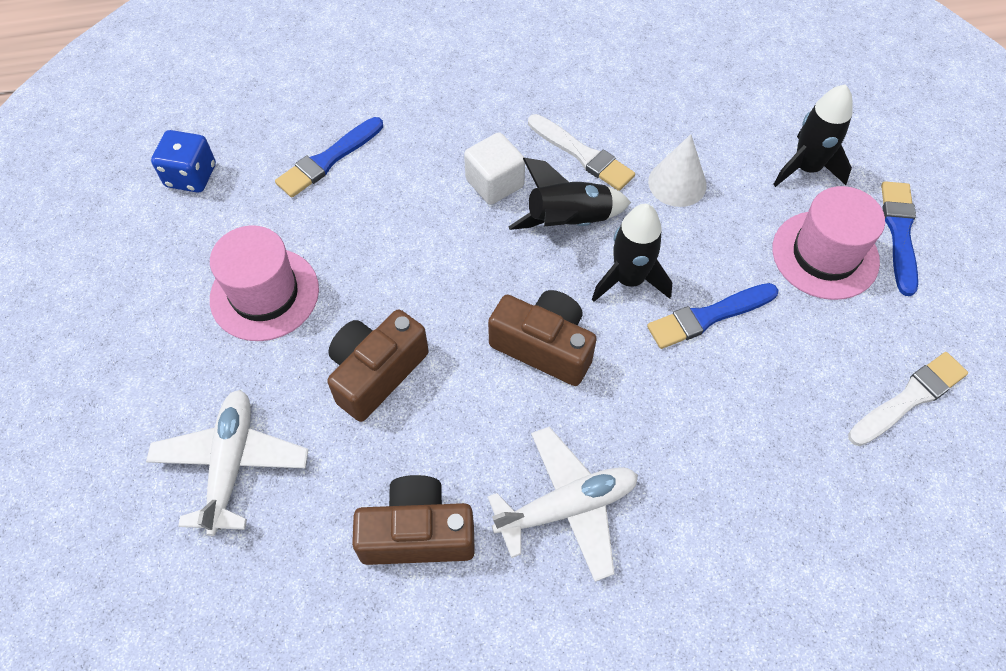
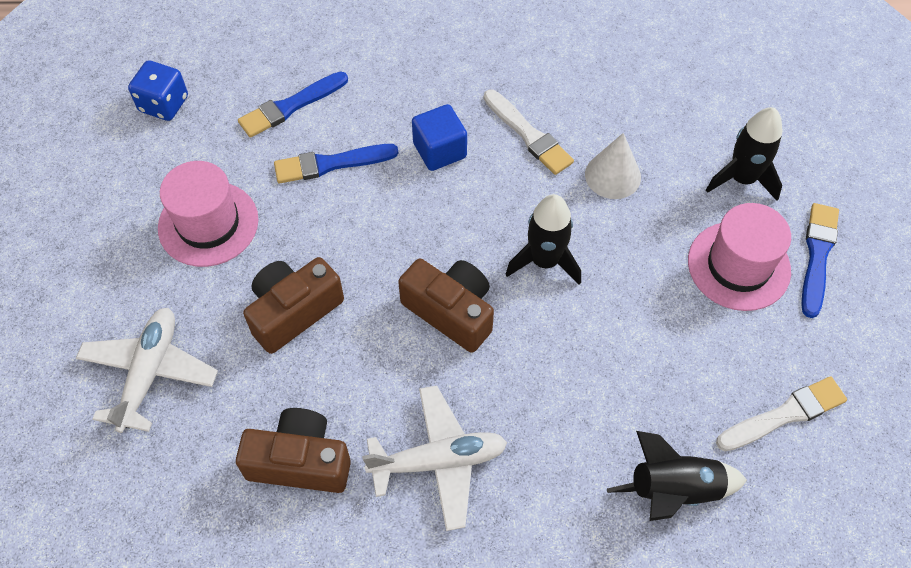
camera: 10 degrees right, 0 degrees up
white cube [464,132,525,205] -> blue cube [412,104,467,171]
black rocket [509,158,631,230] -> black rocket moved to [607,431,747,521]
blue brush [647,283,778,349] -> blue brush moved to [274,144,398,183]

